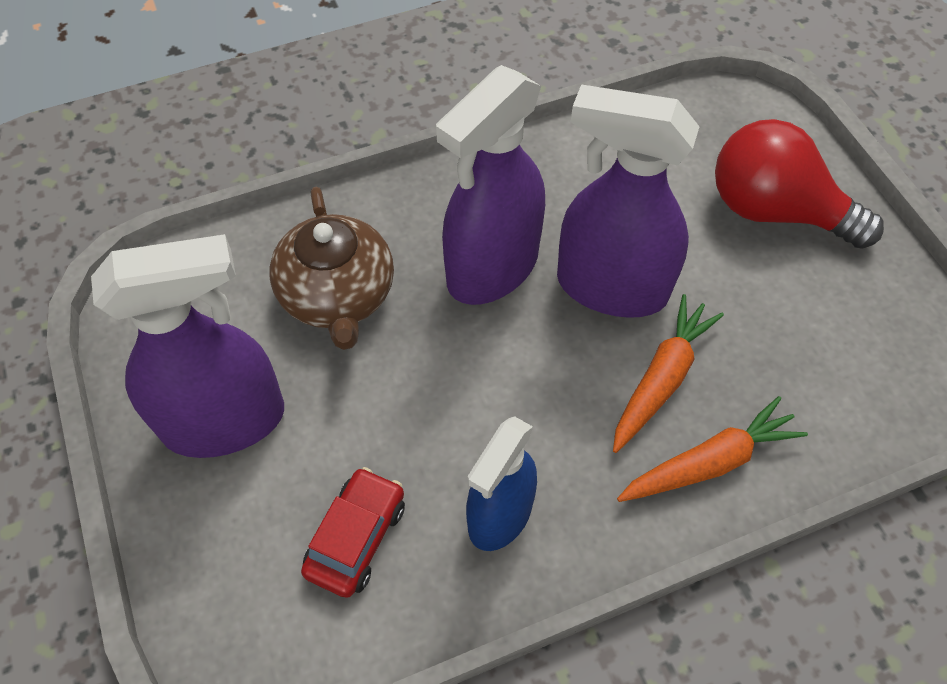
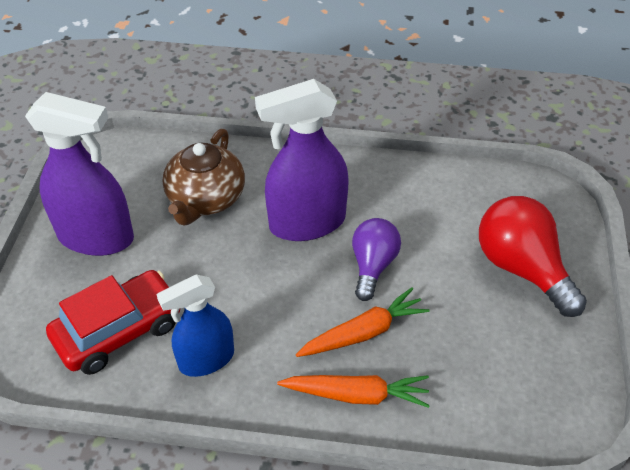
camera: 30 degrees right, 10 degrees down
red car [301,467,405,598] -> red car [46,270,180,375], size x1.54
purple spray bottle [557,84,700,318] -> purple light bulb [352,218,401,301]

